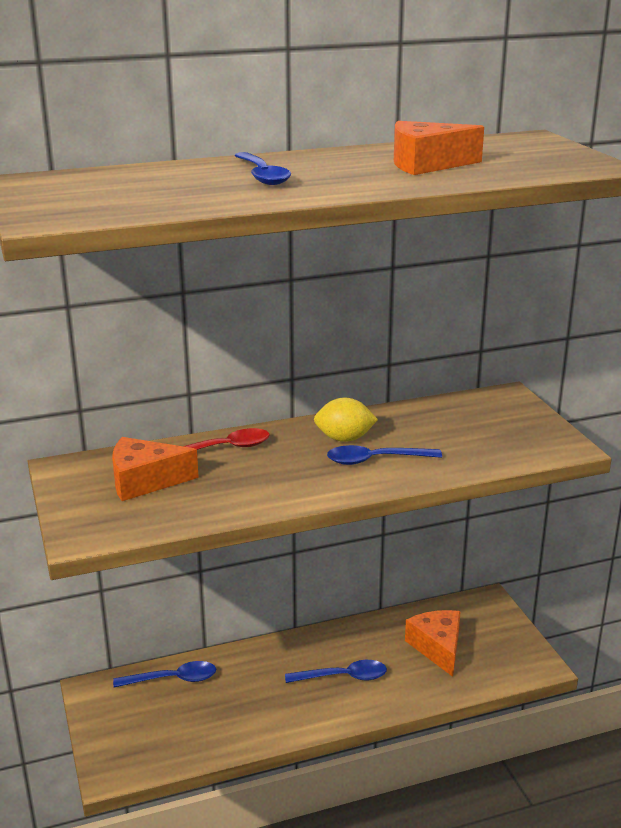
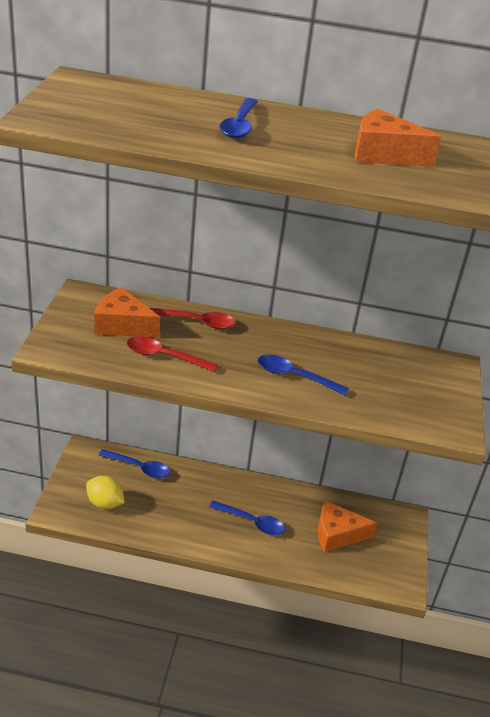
camera: 25 degrees right, 10 degrees up
yellow lemon [314,397,378,442] -> yellow lemon moved to [86,476,125,509]
orange cheese [405,610,461,677] -> orange cheese turned 105 degrees counterclockwise [318,501,377,552]
none -> red spoon [127,336,218,372]

